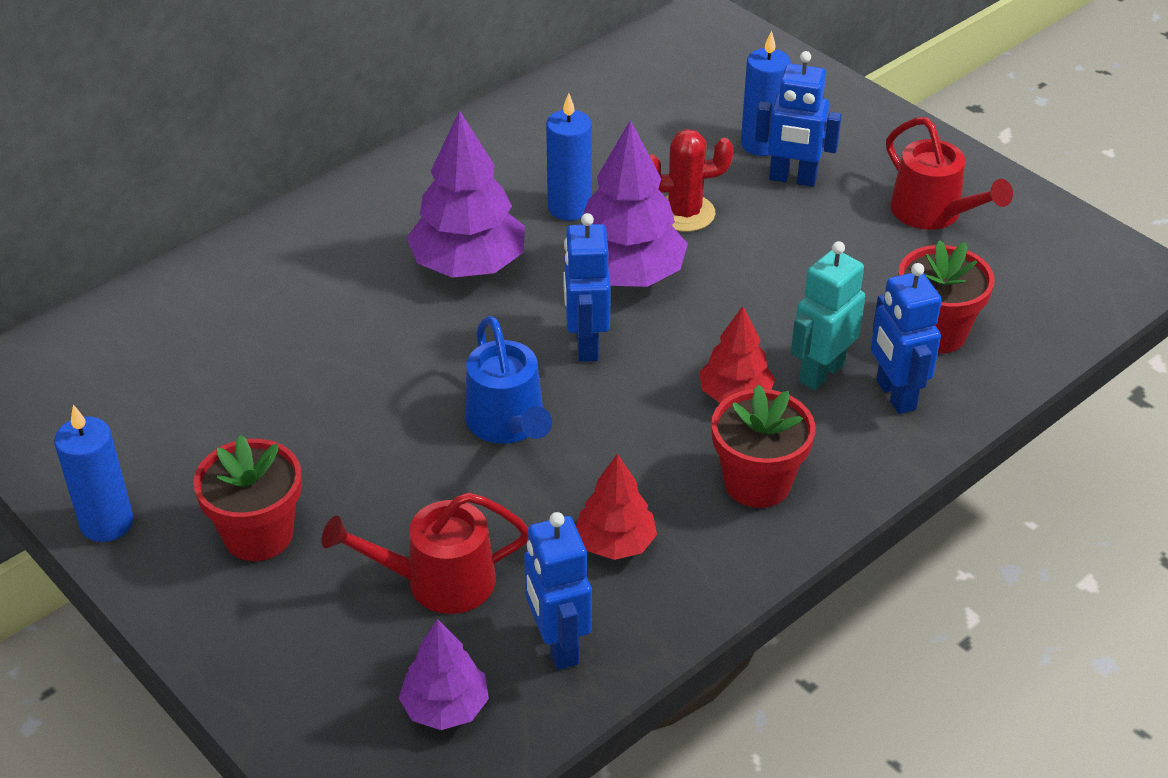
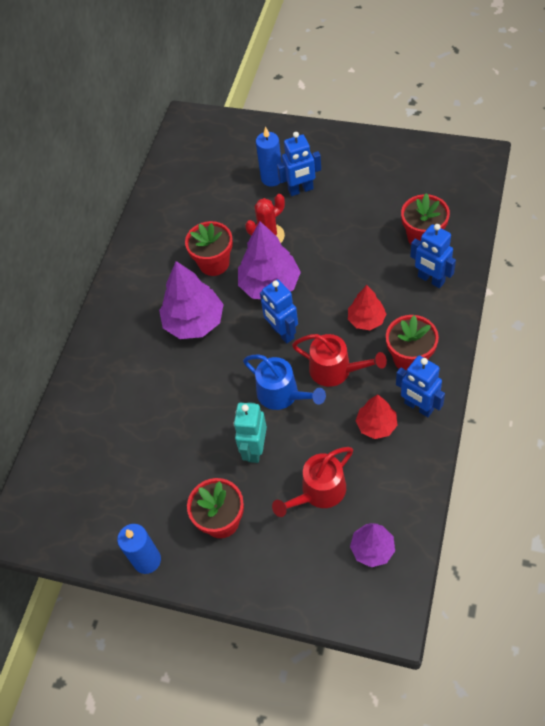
camera: 25 degrees left, 15 degrees up
blue robot [524,512,592,670] -> blue robot moved to [396,355,445,417]
blue candle [546,93,592,221] -> red flower pot [185,221,233,276]
turquoise robot [791,241,865,390] -> turquoise robot moved to [234,402,267,463]
red watering can [886,117,1013,230] -> red watering can moved to [292,334,387,387]

